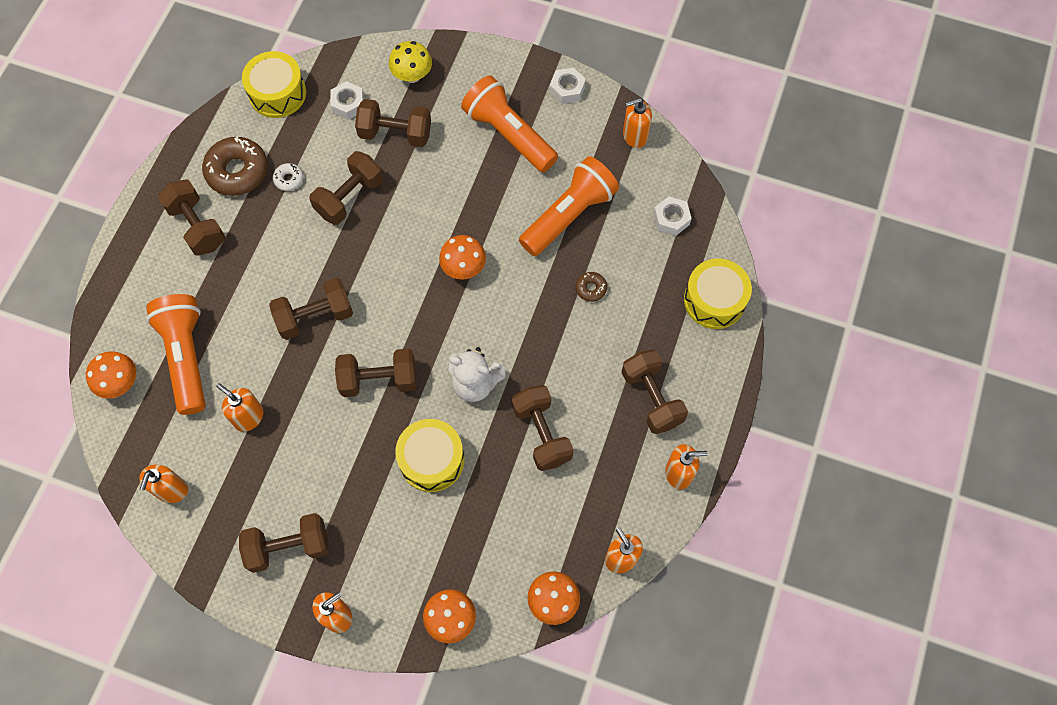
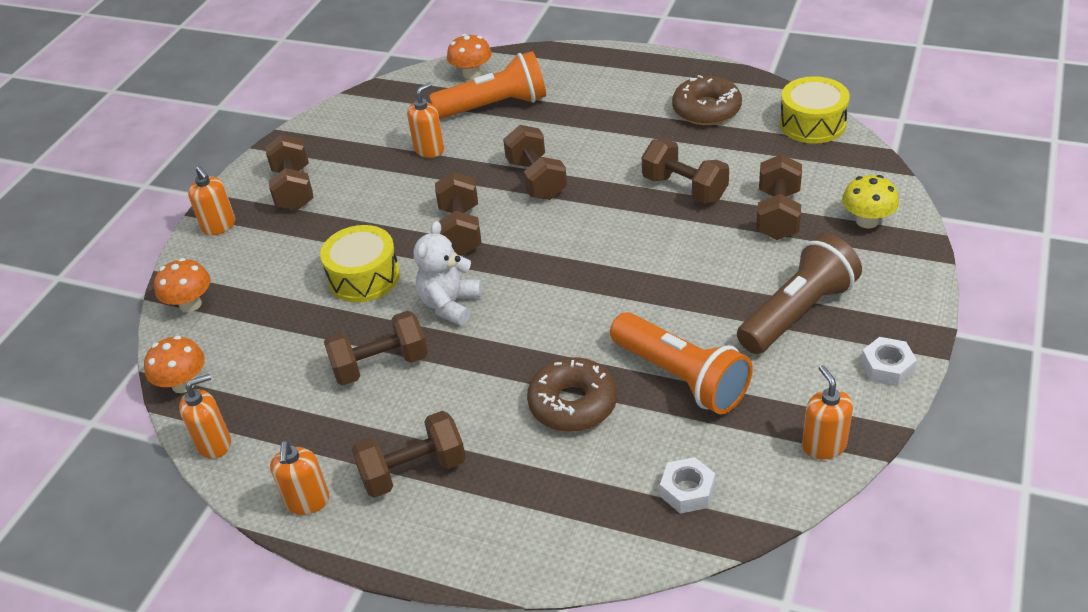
camera: 95 degrees right, 25 degrees down
orange soap dispenser [139,464,188,503] -> none
brown dumbbell [158,179,226,256] -> none
white donut [273,163,304,191] -> none
white nut [330,81,364,120] -> none
orange mushroom [439,235,486,280] -> none
orange flashlight [461,75,558,172] -> brown flashlight [737,234,862,354]
brown donut [576,272,607,302] -> brown donut [527,357,617,432], size x2.12
yellow drum [684,259,752,329] -> none

